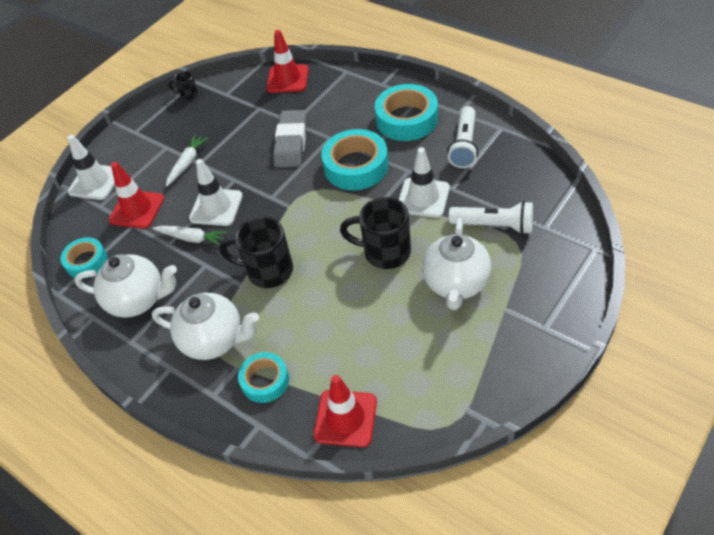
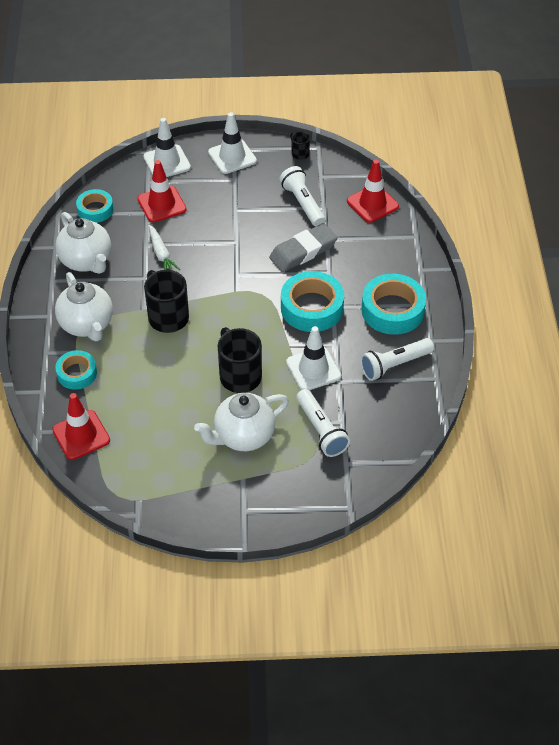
camera: 45 degrees right, 0 degrees up
white carrot [166,135,208,186] -> none
white traffic cone [189,159,243,226] -> white traffic cone moved to [208,112,257,174]
none -> white flashlight [280,166,325,227]

